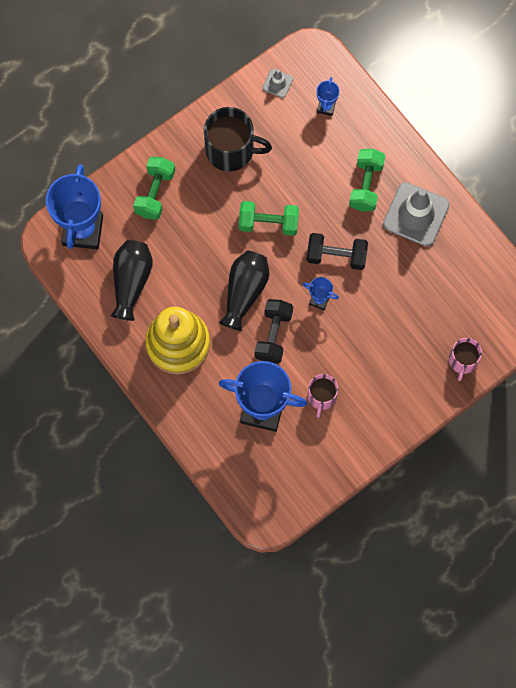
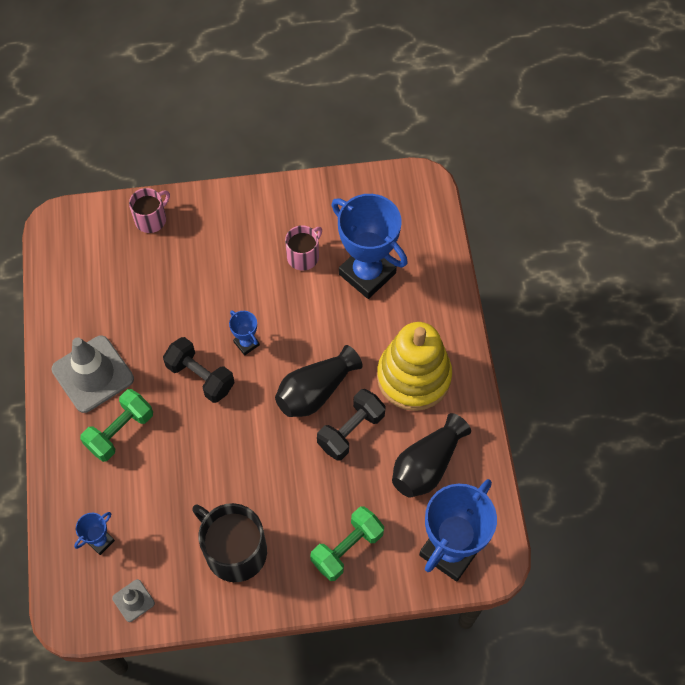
camera: 150 degrees left, 10 degrees down
green dumbbell [239,201,299,236] -> none
black dumbbell [254,299,293,364] -> black dumbbell moved to [317,389,386,461]

